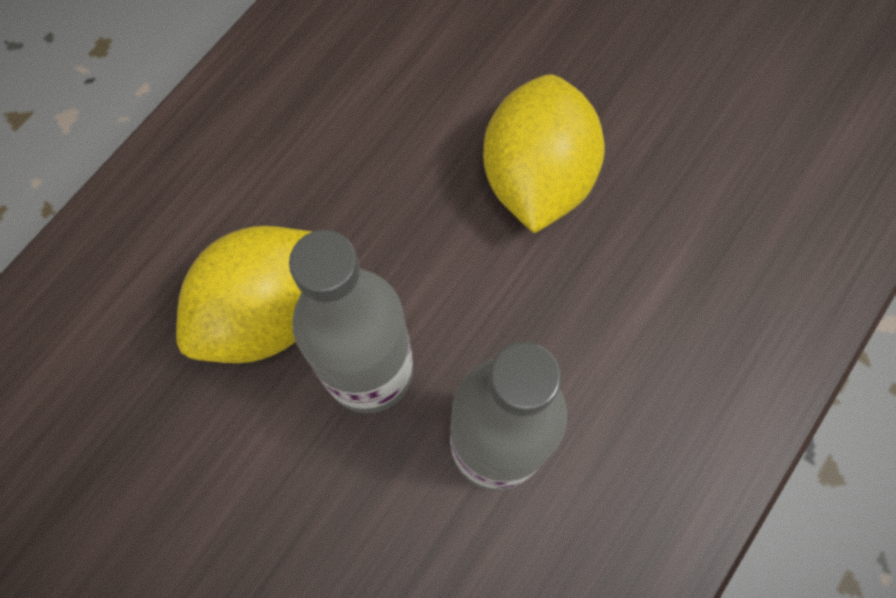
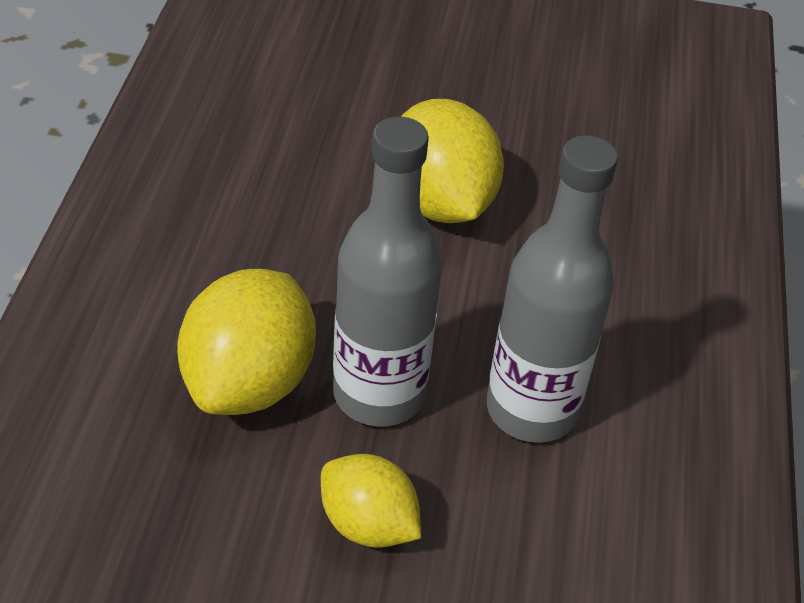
camera: 30 degrees left, 25 degrees down
none -> yellow lemon [321,454,421,548]

